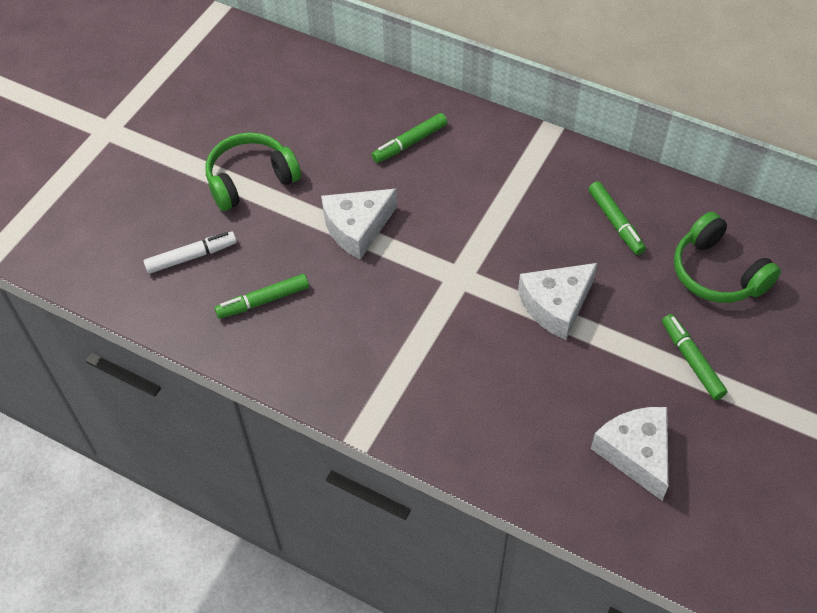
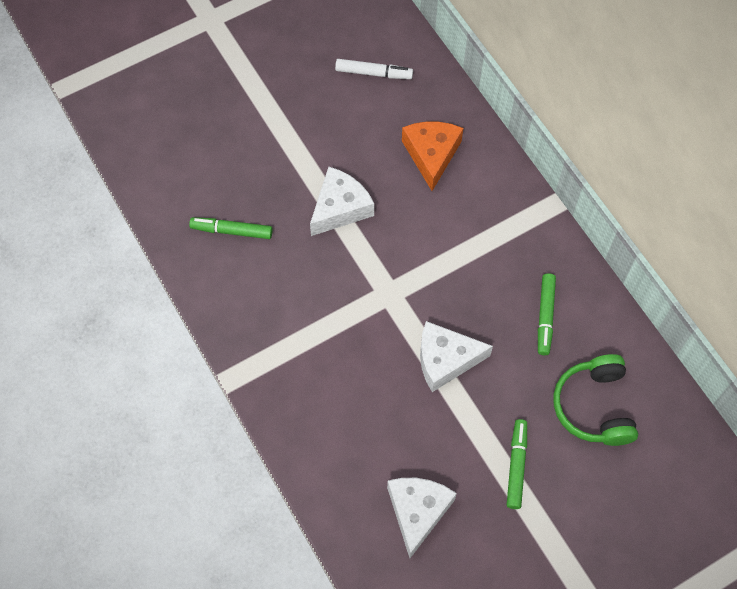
camera: 30 degrees right, 10 degrees up
white marker [143,232,237,274] -> white marker moved to [335,59,413,79]
green headphones [206,132,301,211] -> none
white cheese [321,189,397,260] -> white cheese turned 135 degrees clockwise [310,166,374,236]
green marker [372,113,448,163] -> orange cheese [402,121,463,191]

